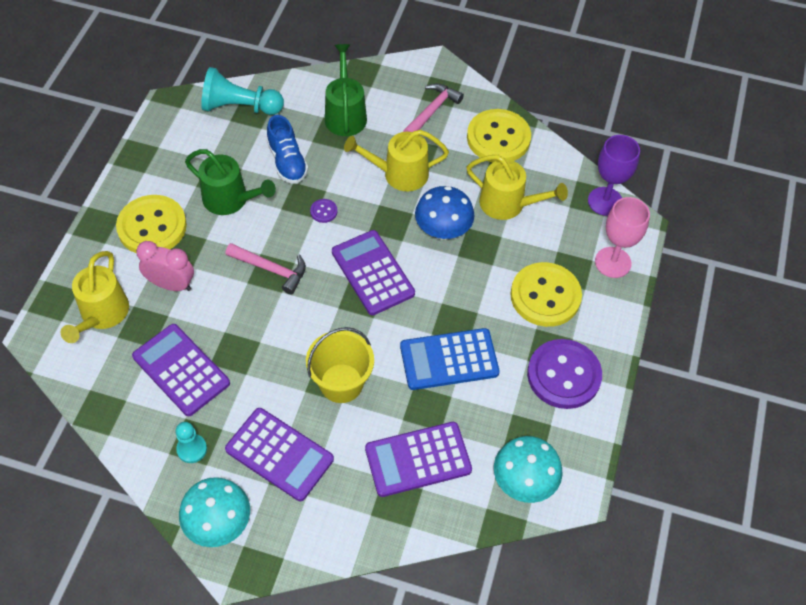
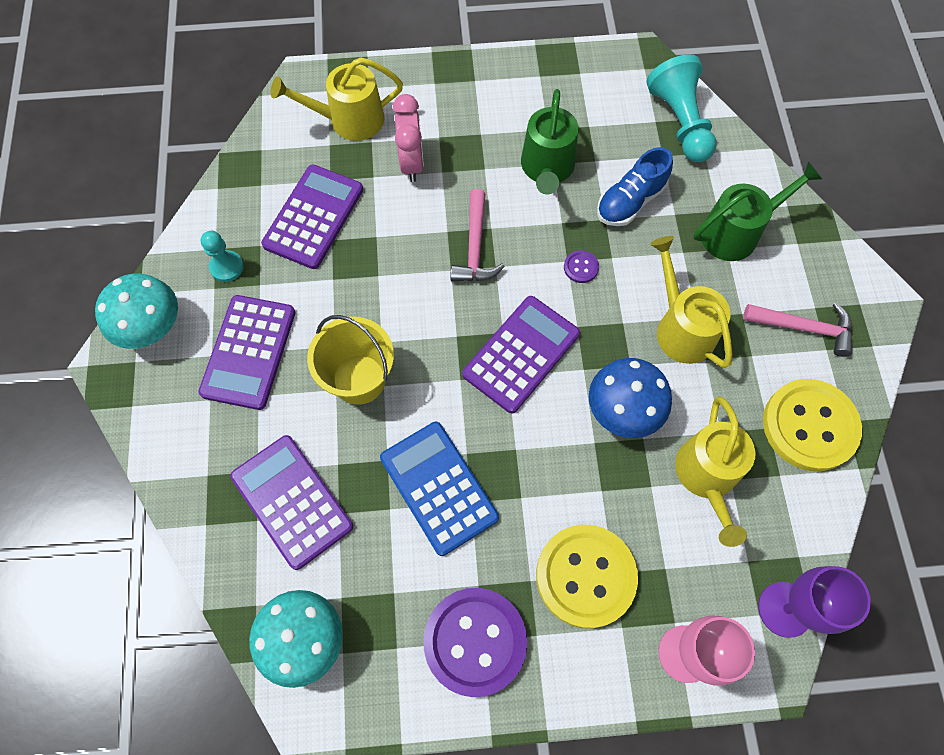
camera: 70 degrees right, 10 degrees up
yellow button [116,195,187,253] -> none

